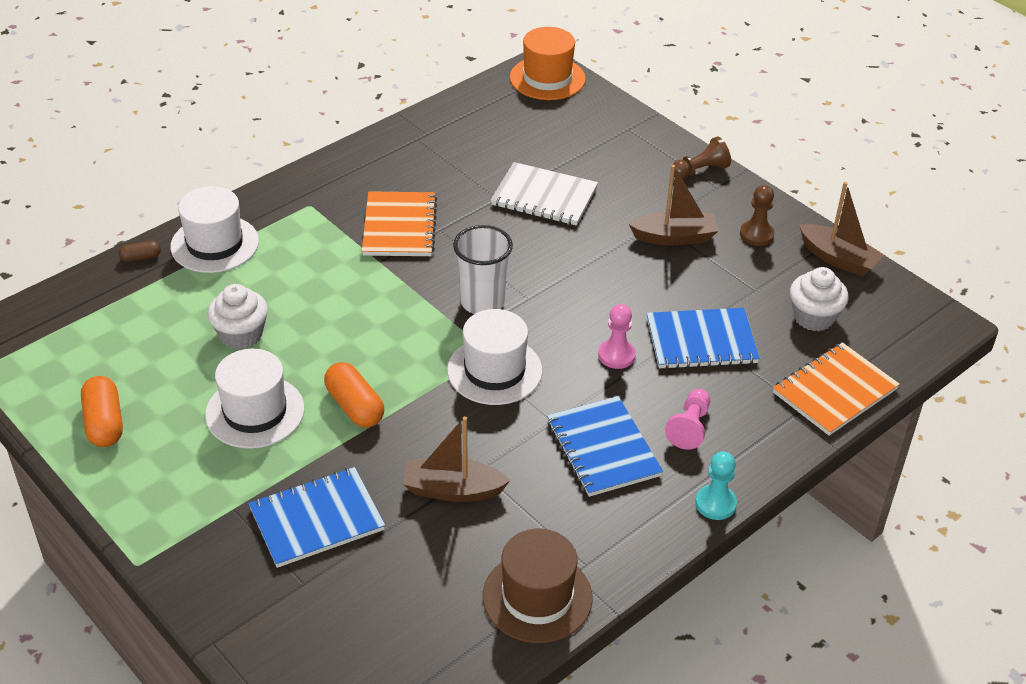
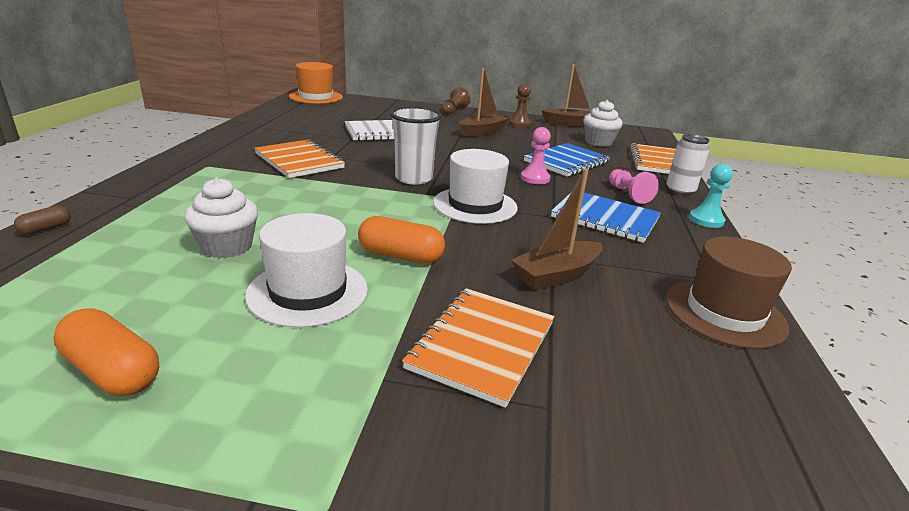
camera: 40 degrees left, 15 degrees down
white hat [170,186,259,273] -> none
blue notebook [249,467,385,568] -> orange notebook [402,288,554,408]
none -> white can [666,134,710,196]

